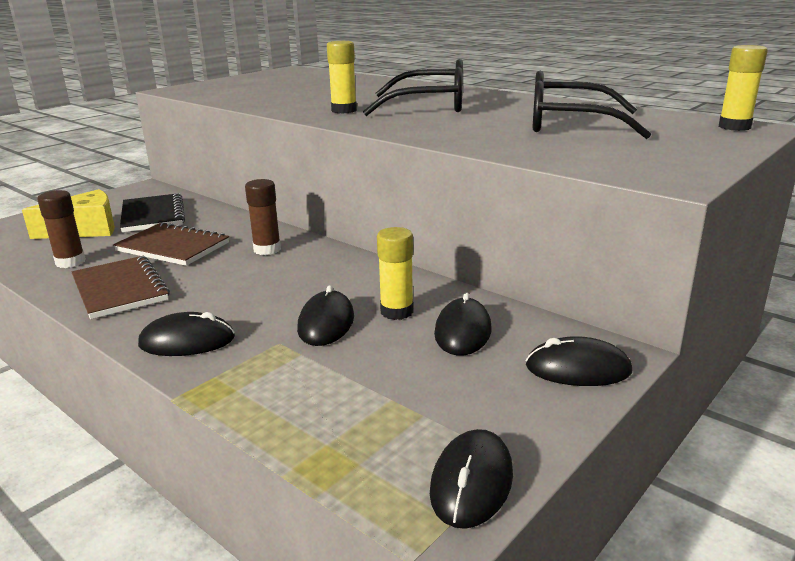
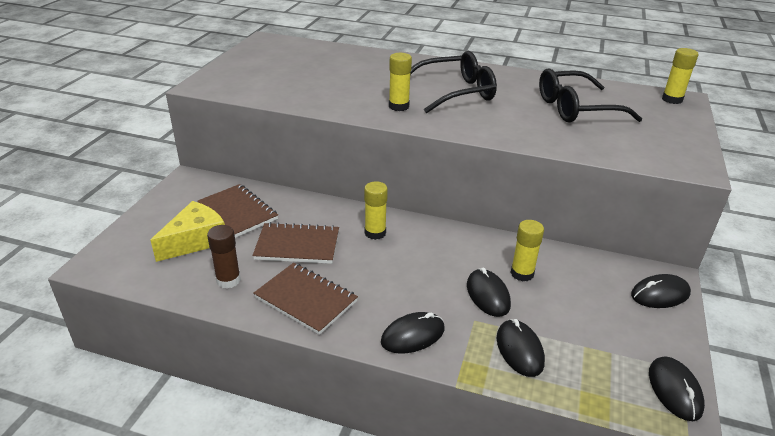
camera: 25 degrees left, 10 degrees up
black notebook [120,193,185,232] -> brown notebook [197,184,278,238]
brown glue stick [245,179,281,255] -> yellow glue stick [364,181,388,240]
black mouse [434,293,491,356] -> black mouse moved to [497,319,545,377]

